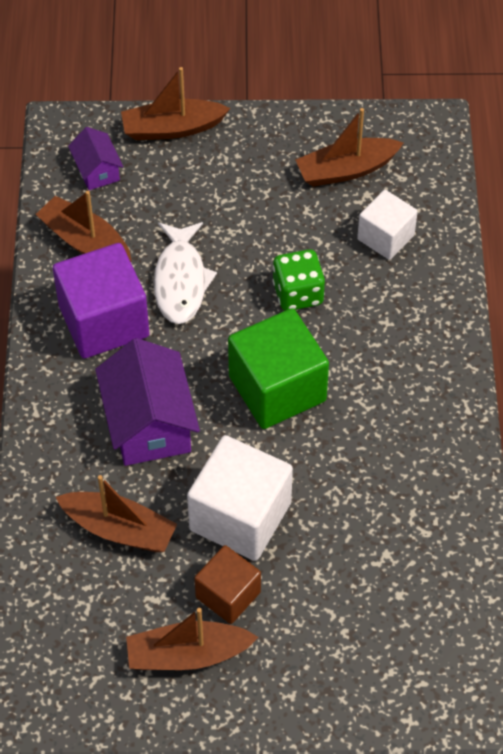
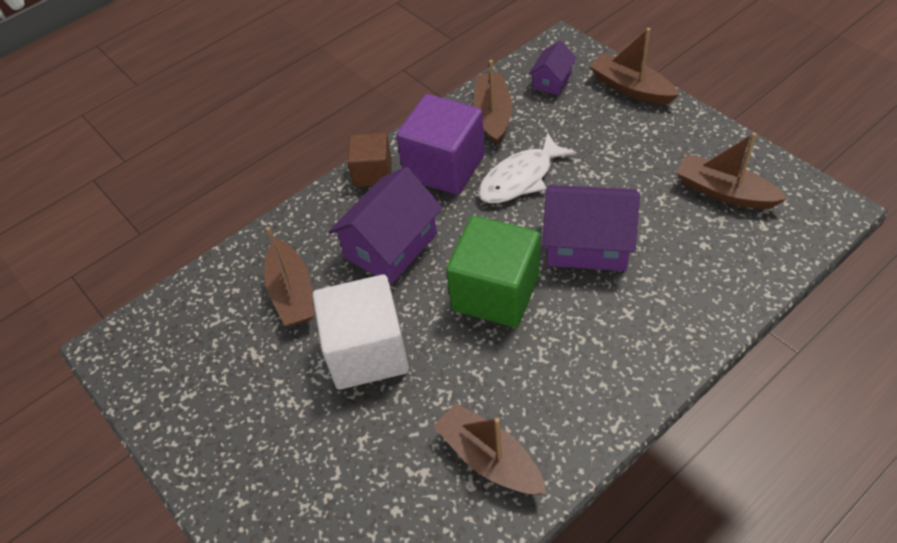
camera: 55 degrees right, 5 degrees down
brown boat [126,608,258,670] -> brown boat moved to [433,403,546,495]
brown cube [194,545,261,624] -> brown cube moved to [347,133,392,187]
green dice [272,249,325,311] -> purple house [542,185,640,271]
white cube [357,190,418,260] -> none

